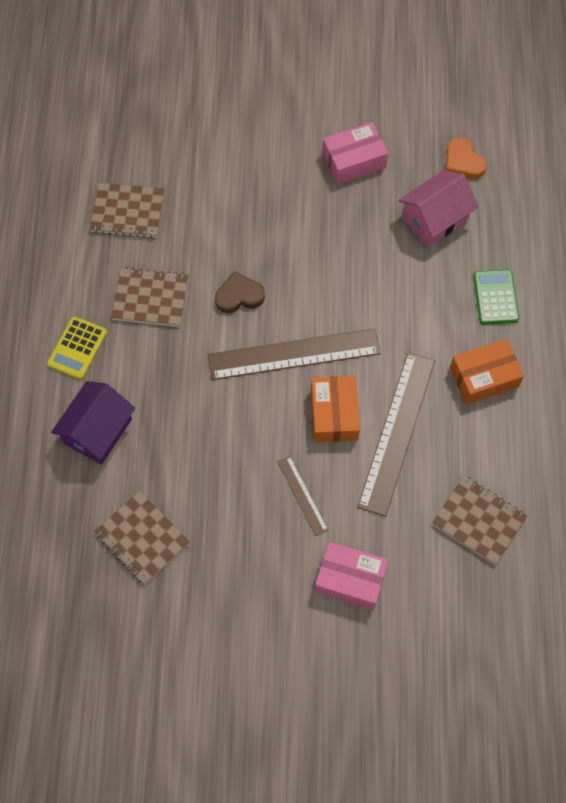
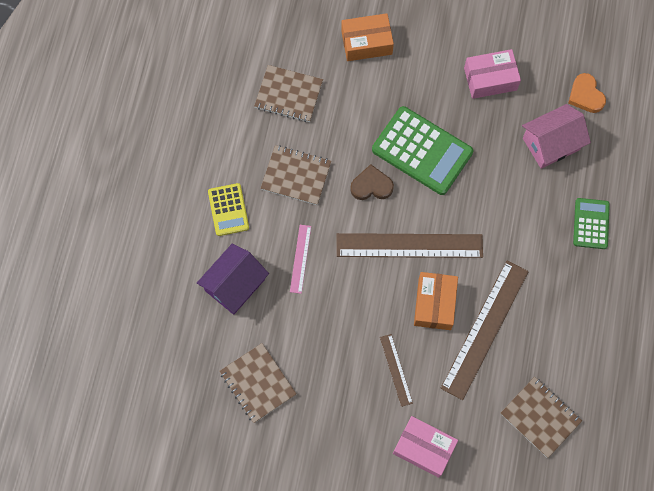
camera: 10 degrees right, 5 degrees up
yellow calculator [47,317,107,379] -> yellow calculator turned 45 degrees counterclockwise [208,183,249,236]
orange box [450,339,524,405] -> orange box moved to [341,13,394,61]
none -> pink ruler [290,225,311,294]
none -> green calculator [372,106,473,195]

